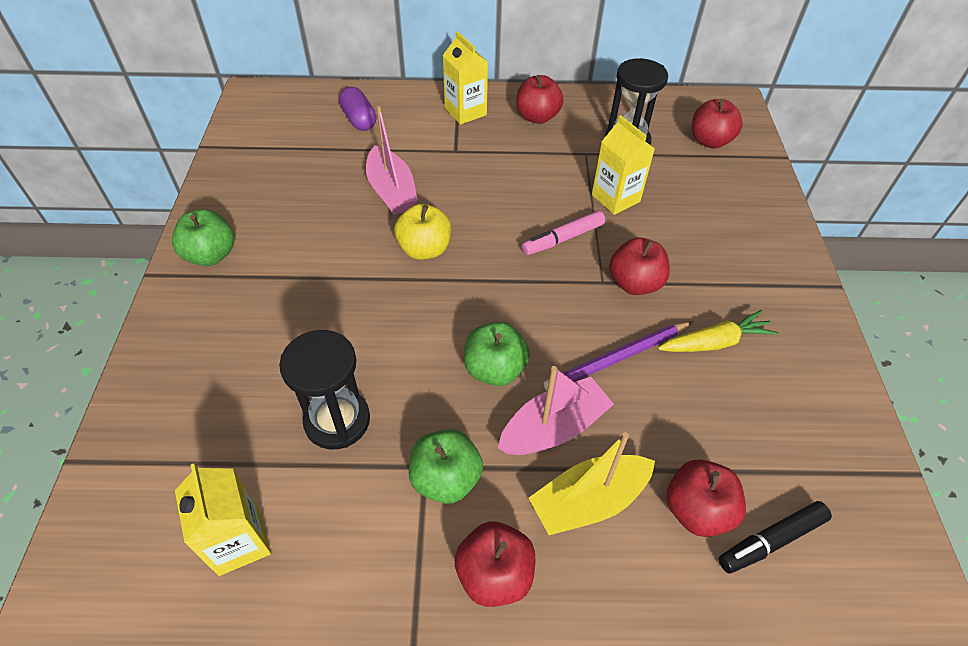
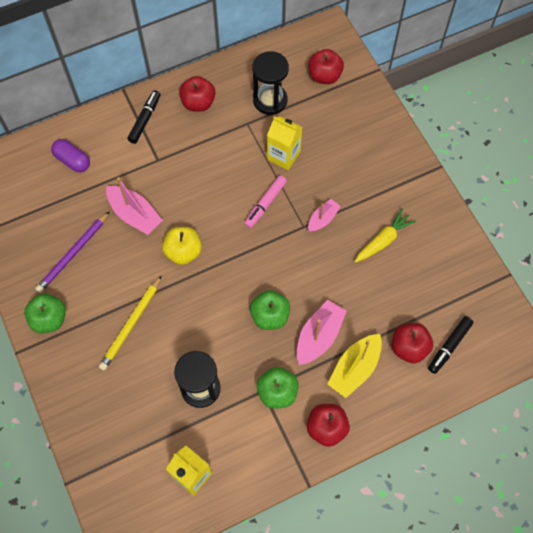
camera: 25 degrees left, 15 degrees up
yellow carton [443,31,488,125] -> black marker [127,90,160,144]
purple pencil [544,322,693,391] -> purple pencil moved to [35,211,110,293]
red apple [609,237,670,295] -> pink boat [308,199,341,232]
none -> yellow pencil [99,275,162,371]

